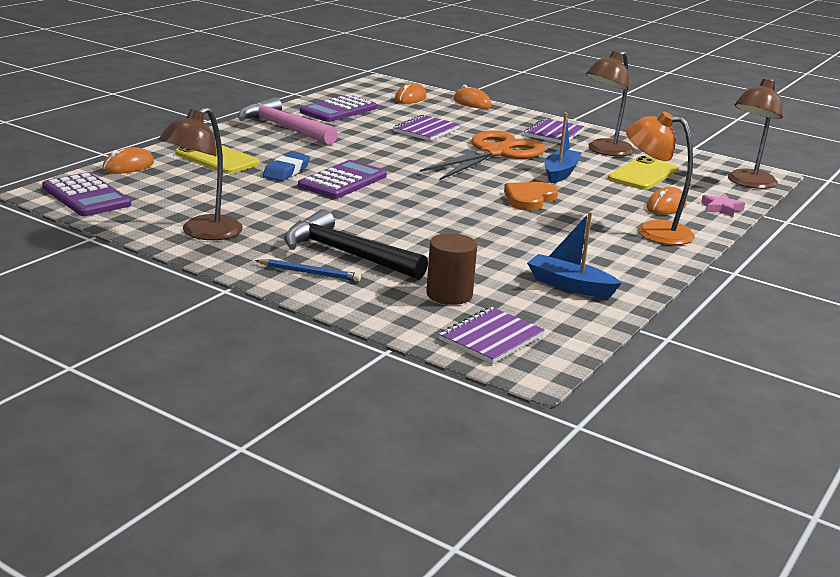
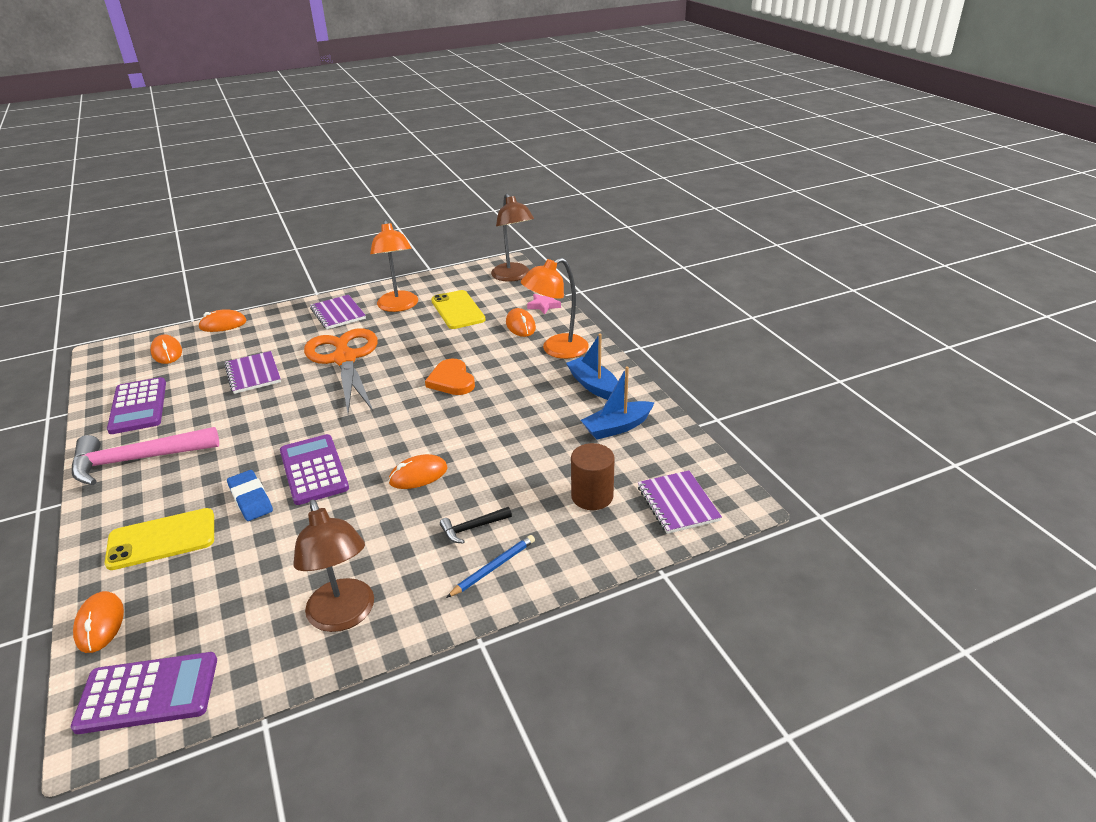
camera: 55 degrees left, 10 degrees up
black hammer [284,209,428,280] -> black hammer [440,507,512,544], size x0.46
blue boat [544,113,582,183] -> blue boat moved to [566,334,618,400]
brown lamp [586,51,635,156] -> orange lamp [370,220,418,312]
none -> orange mouse [388,454,448,489]

